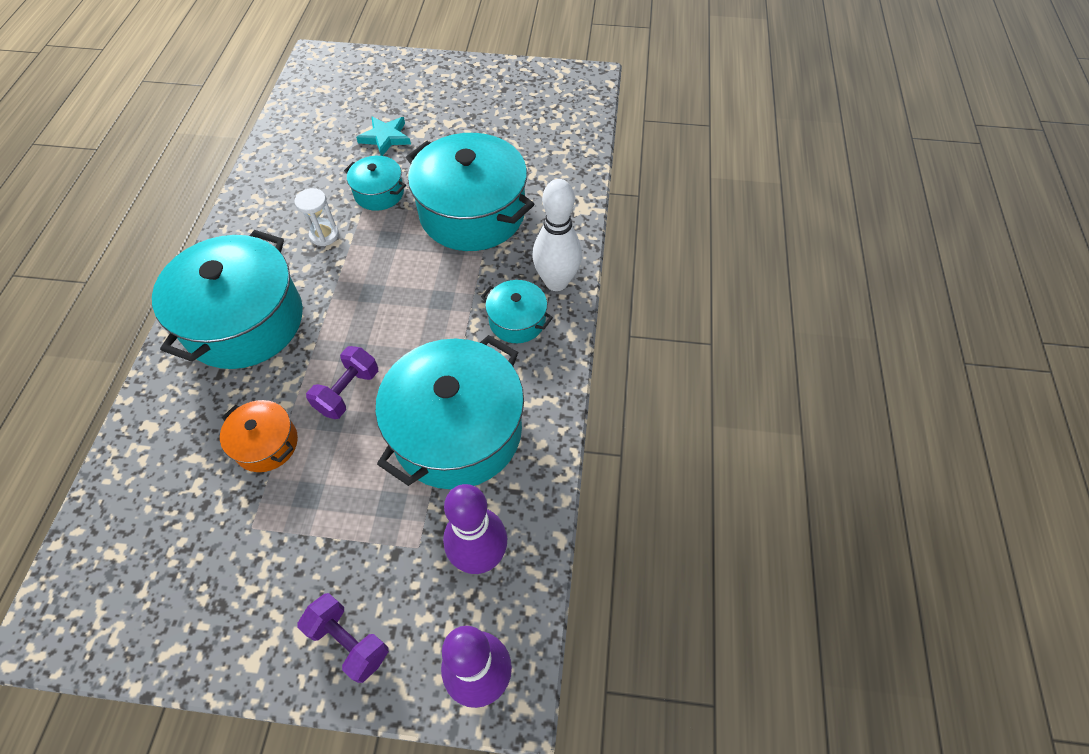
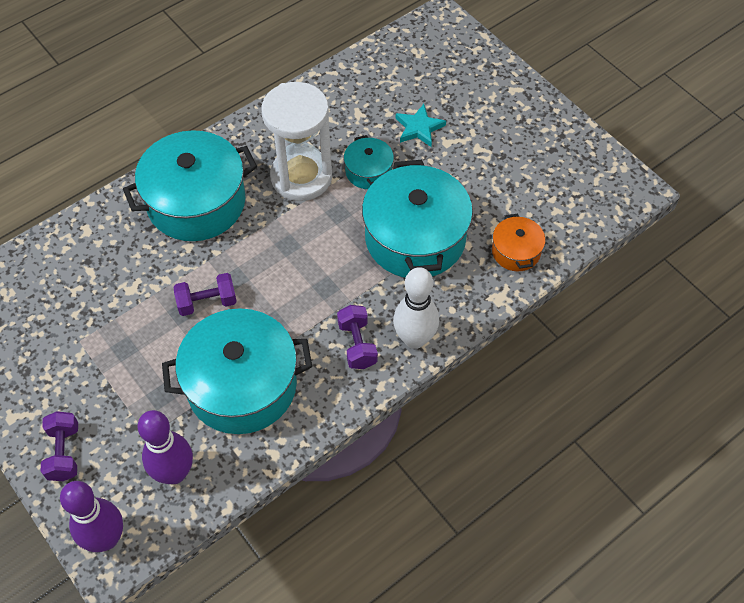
camera: 45 degrees right, 0 degrees up
orange pot [220,400,298,472] -> orange pot moved to [492,214,546,271]
white hourglass [294,188,339,246] -> white hourglass [261,82,332,201], size x2.36
turquoise pot [481,280,553,343] -> purple dumbbell [337,305,378,369]

